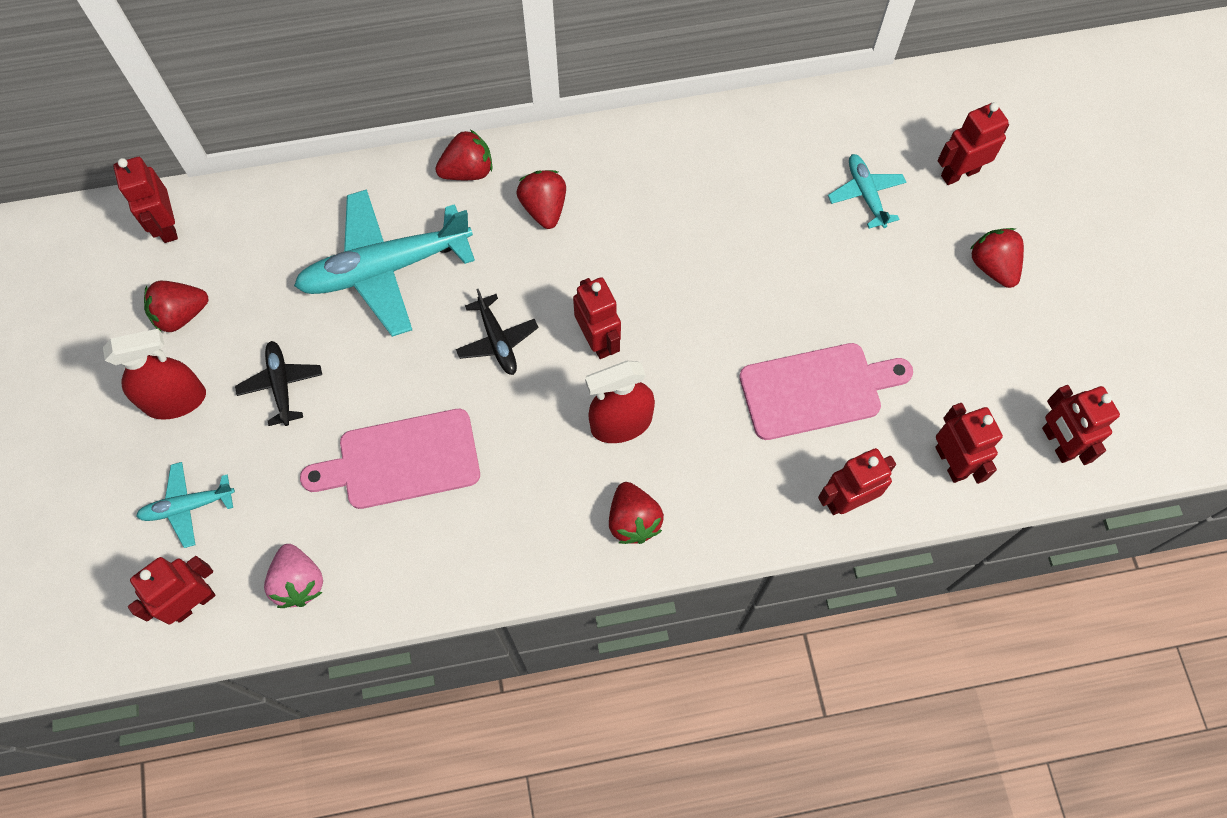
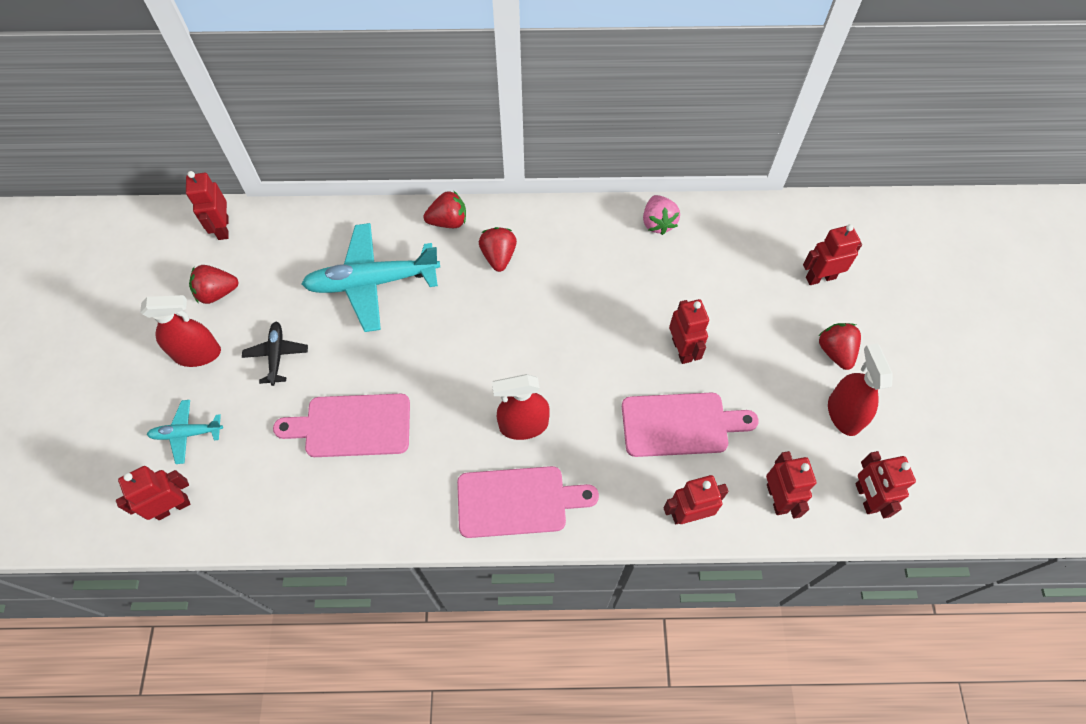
camera: 10 degrees right, 5 degrees down
pink strawberry [264,544,323,608] -> pink strawberry moved to [643,195,680,235]
black plane [456,289,539,375] -> none
red robot [573,277,621,359] -> red robot moved to [669,299,709,364]
red strawberry [609,482,664,544] -> pink cutting board [457,466,599,538]
turquoise plane [828,154,906,229] -> none
none -> red spray bottle [828,344,893,436]

